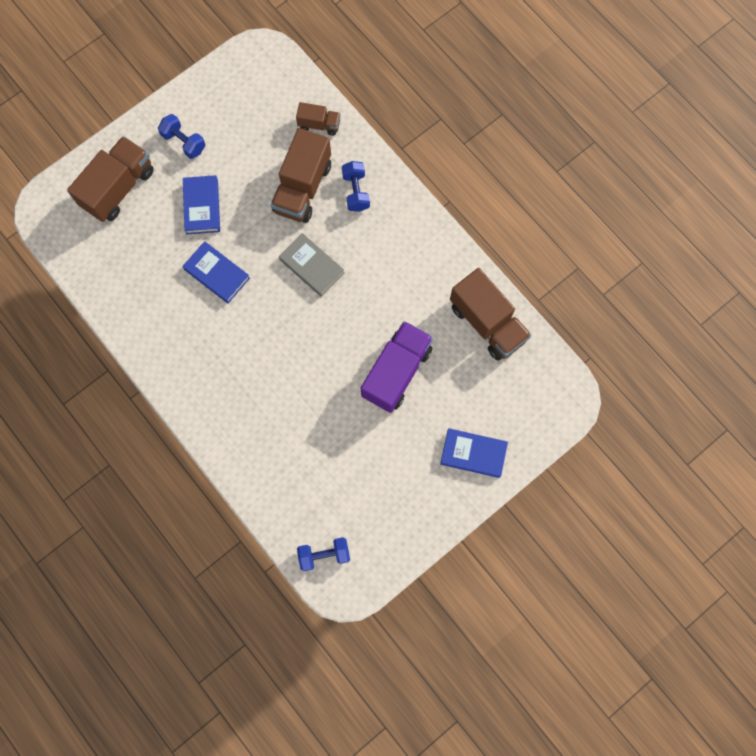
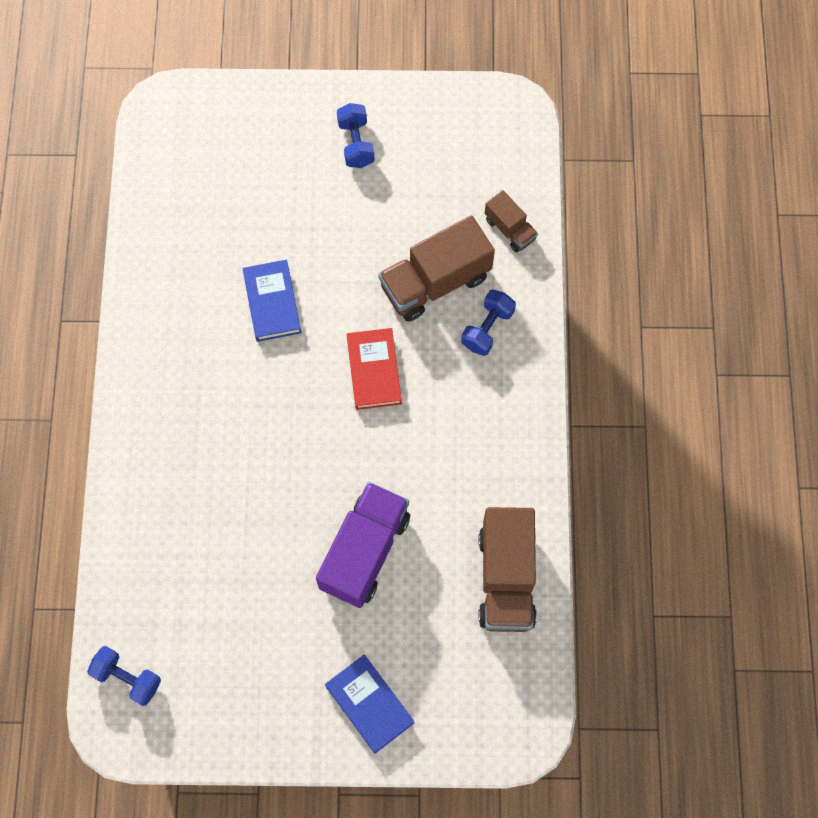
camera: 40 degrees right, 5 degrees down
brown truck [67,136,154,222] -> none
blue book [183,175,220,234] -> none
grey book [279,233,344,297] -> red book [347,328,402,410]
purple truck [361,321,433,413] -> purple truck turned 45 degrees counterclockwise [316,482,410,608]

